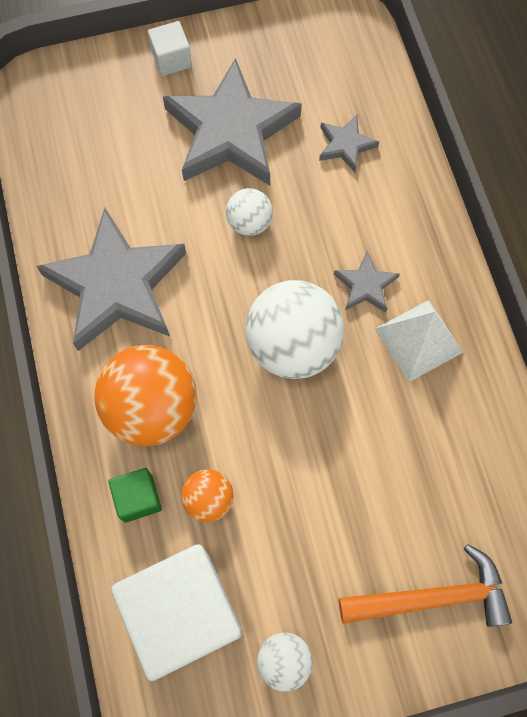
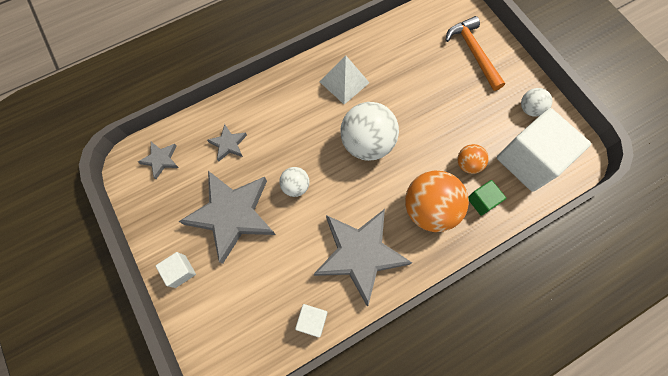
camera: 105 degrees left, 0 degrees up
grey star [334,250,400,313] -> grey star moved to [138,142,179,179]
none -> white cube [295,304,328,337]

